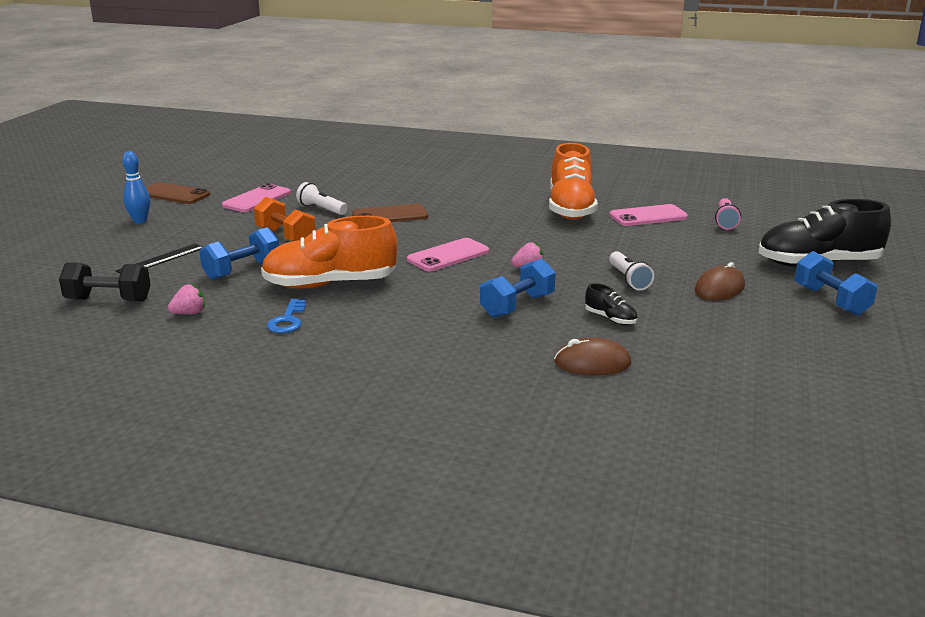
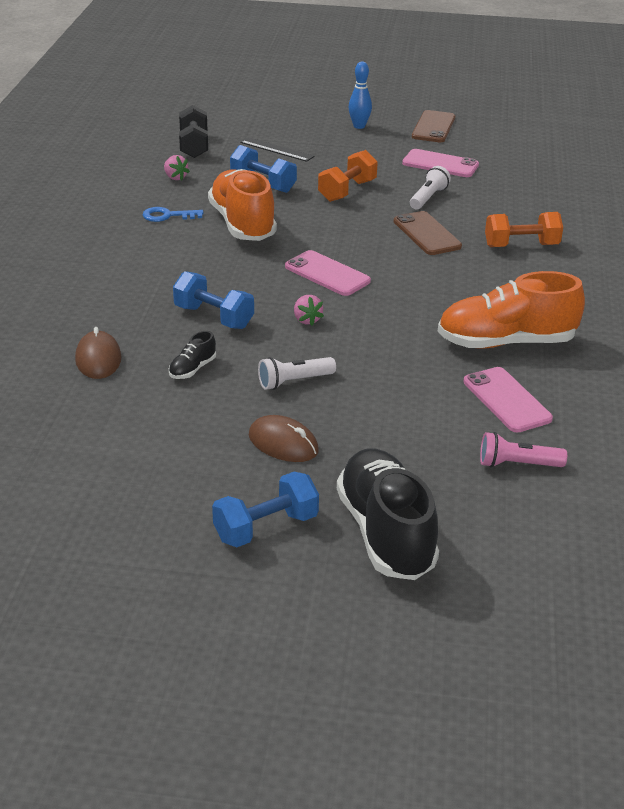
camera: 80 degrees right, 10 degrees up
none -> orange dumbbell [485,212,563,247]

